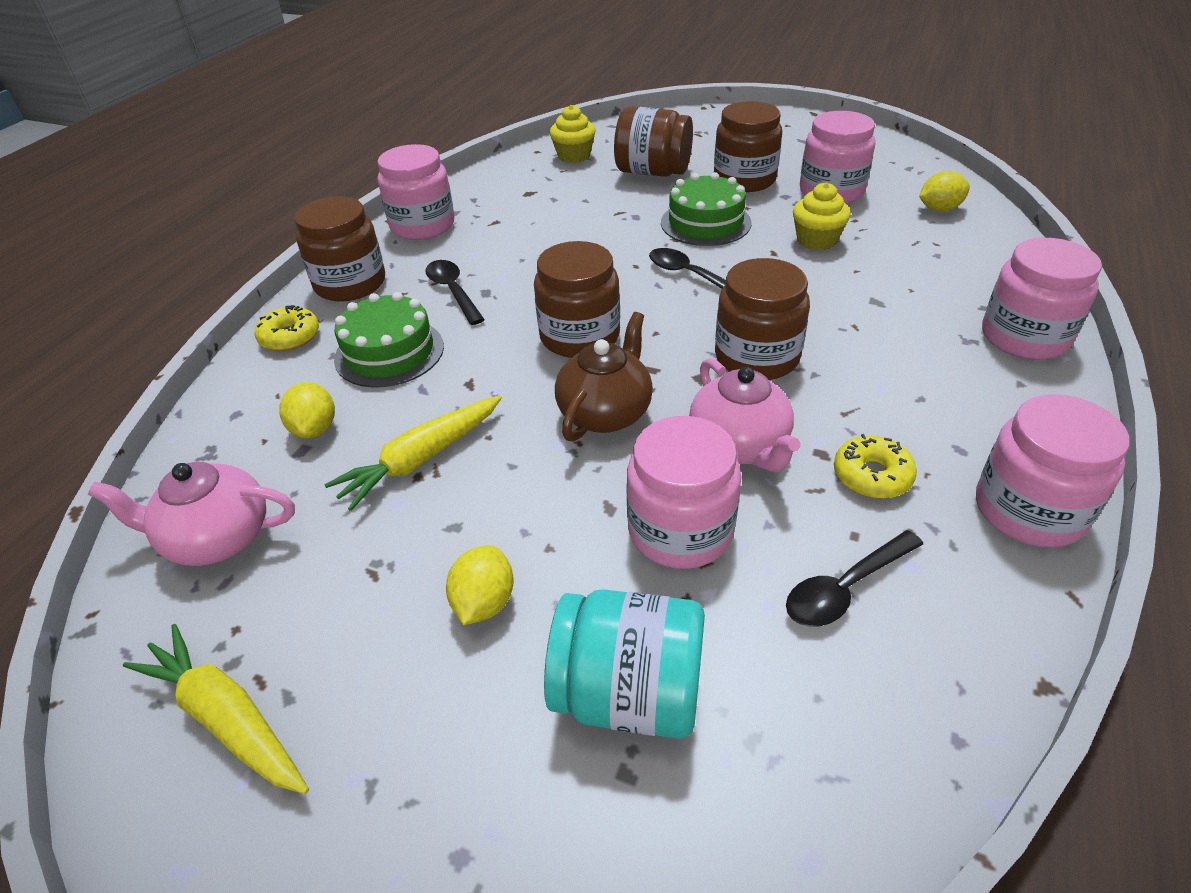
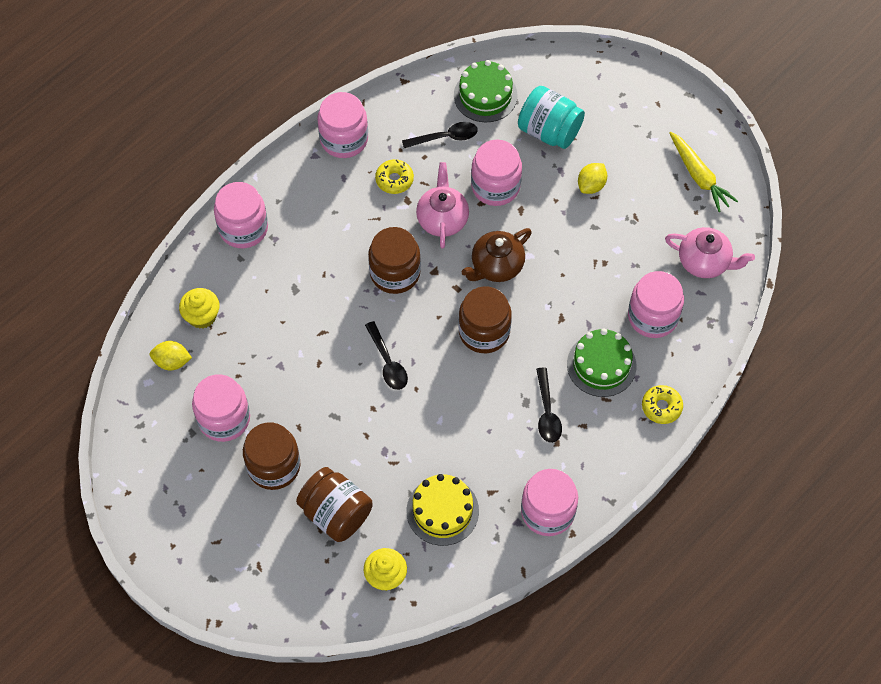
camera: 160 degrees left, 20 degrees up
yellow lemon [279,382,335,439] -> pink jar [628,271,684,338]
brown jar [294,196,385,302] -> none
yellow carrot [324,395,502,511] -> none
green cake [661,172,752,246] -> green cake moved to [454,60,518,122]
yellow cupcake [793,182,850,251] -> yellow cupcake moved to [179,288,220,329]
none -> yellow cake [407,474,479,546]

